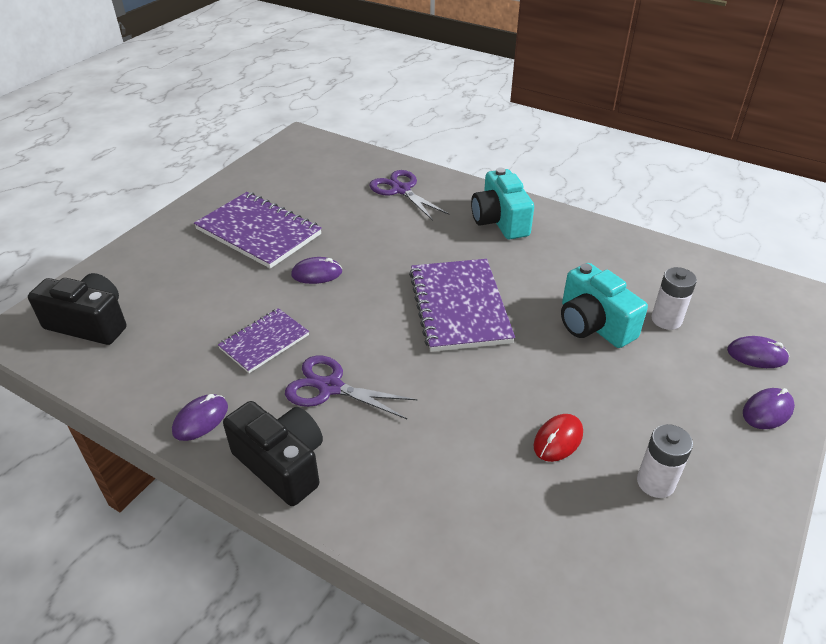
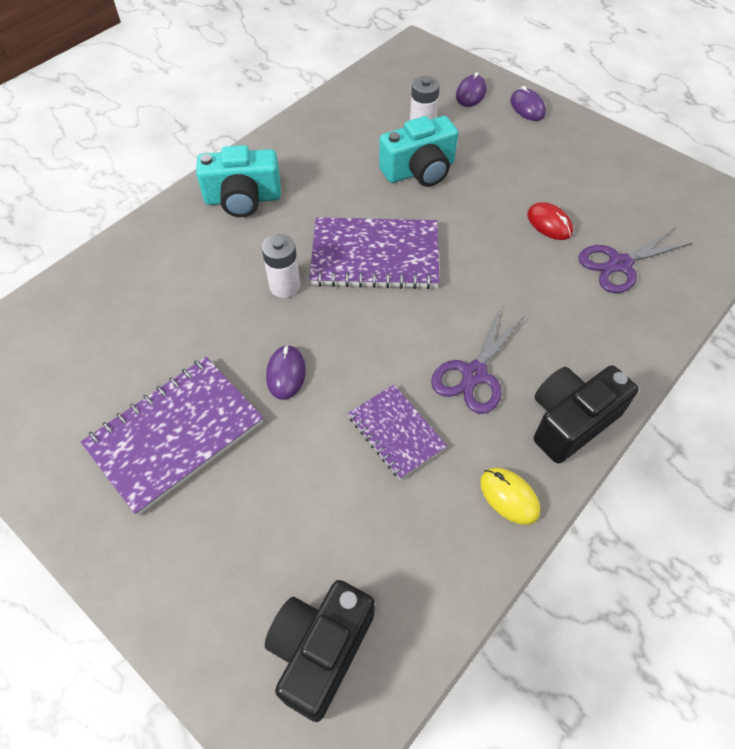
camera: 80 degrees left, 15 degrees up
purple mouse [172,394,228,441] -> yellow mouse [480,468,540,525]
purple scissors [369,170,450,221] -> purple scissors moved to [578,228,692,293]
white battery [637,424,693,498] -> white battery moved to [262,234,300,298]

